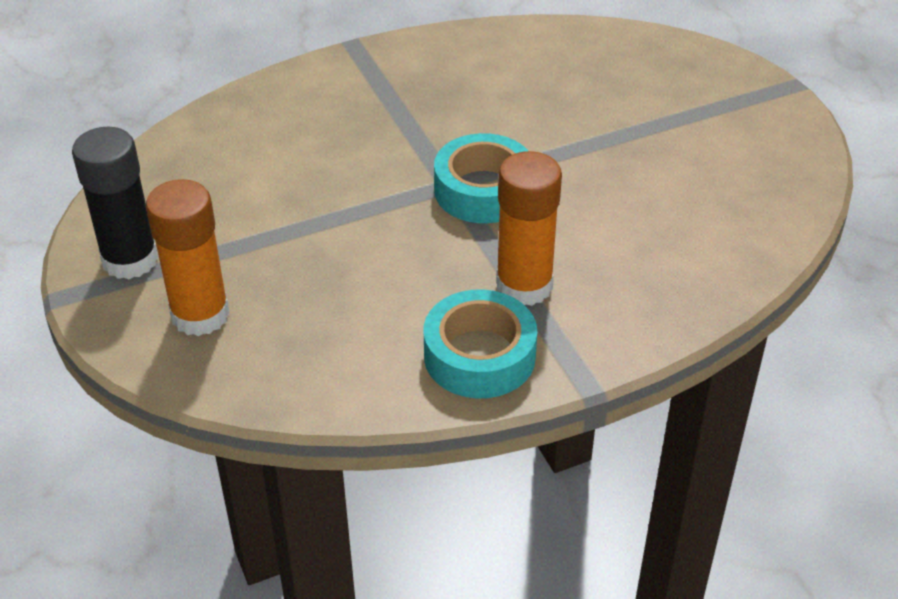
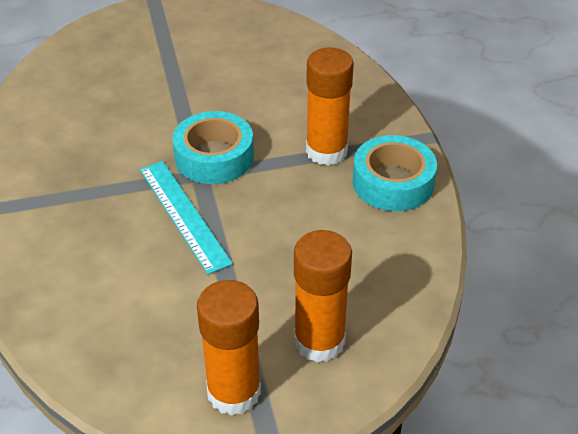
camera: 80 degrees left, 0 degrees up
black glue stick [72,127,158,279] -> orange glue stick [197,280,261,416]
none -> turquoise ruler [140,161,233,274]

